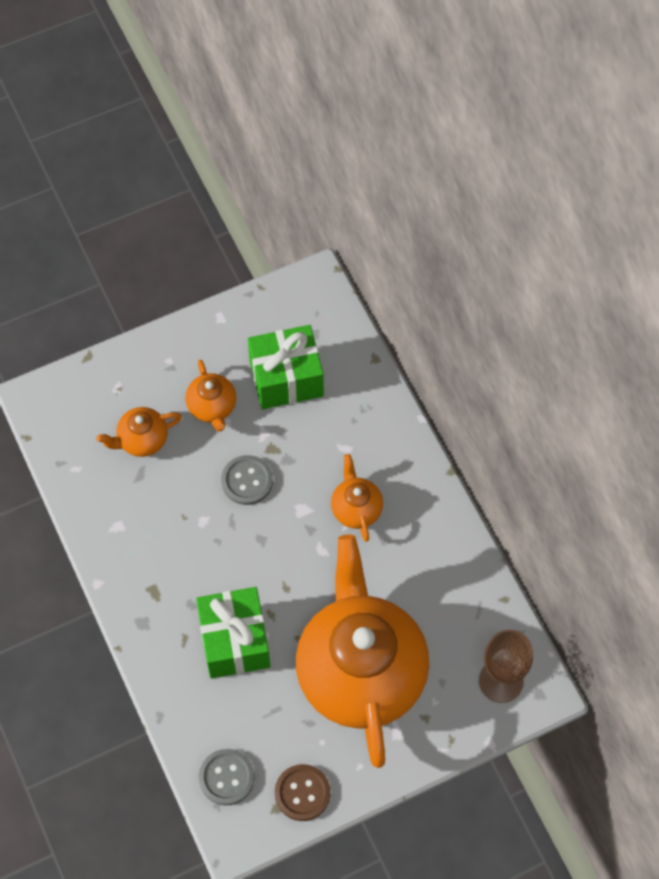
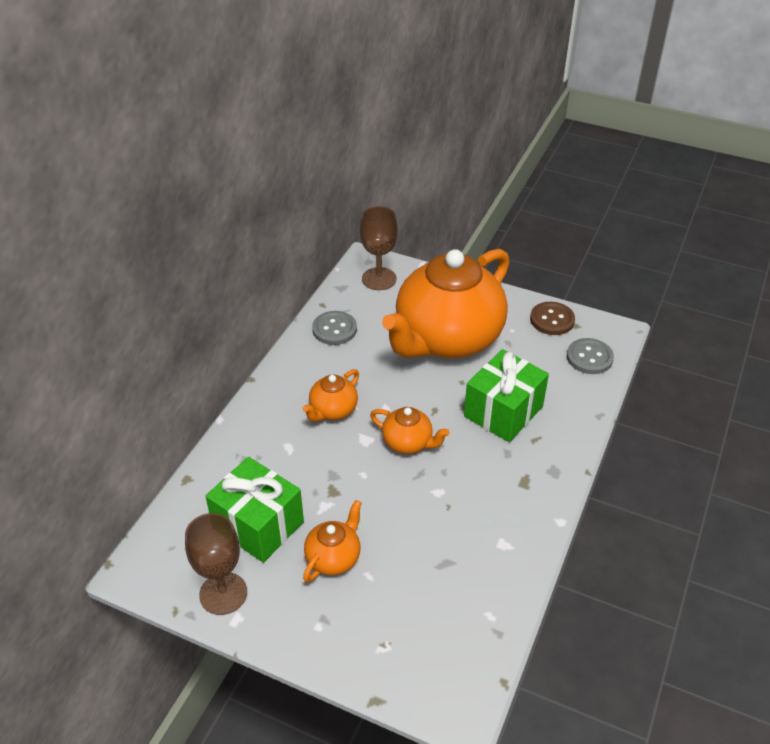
camera: 130 degrees left, 20 degrees down
orange teapot [97,407,182,457] -> orange teapot moved to [370,407,449,454]
grey button [221,455,273,505] -> grey button moved to [312,311,357,345]
none -> brown goblet [185,513,247,615]

